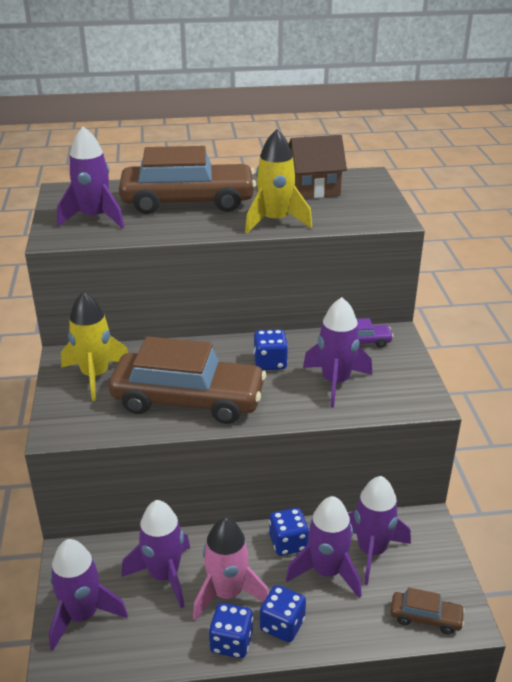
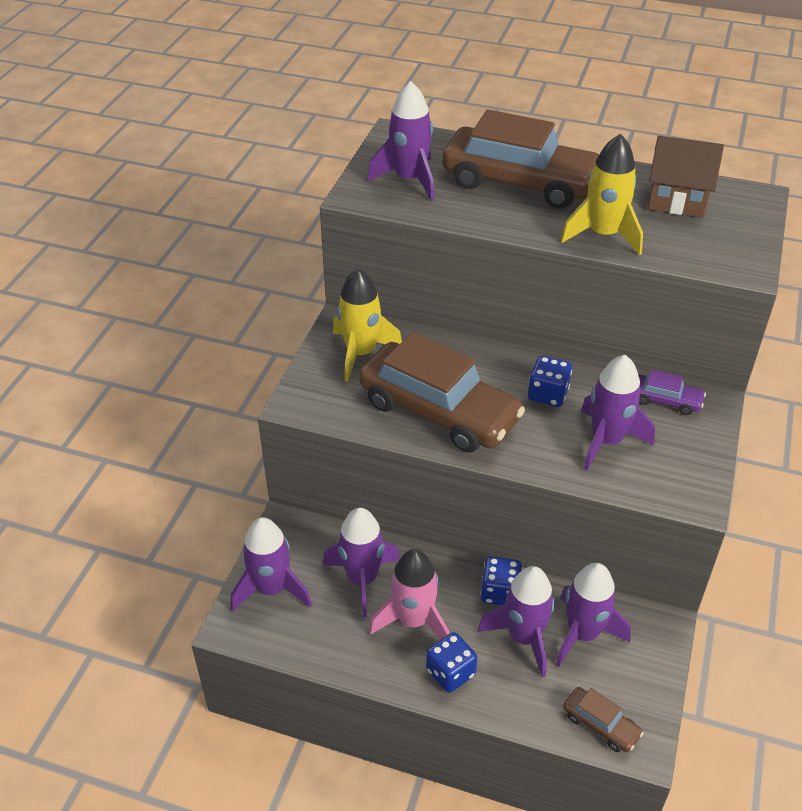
camera: 25 degrees right, 10 degrees up
blue dice [209,603,253,658] -> none

